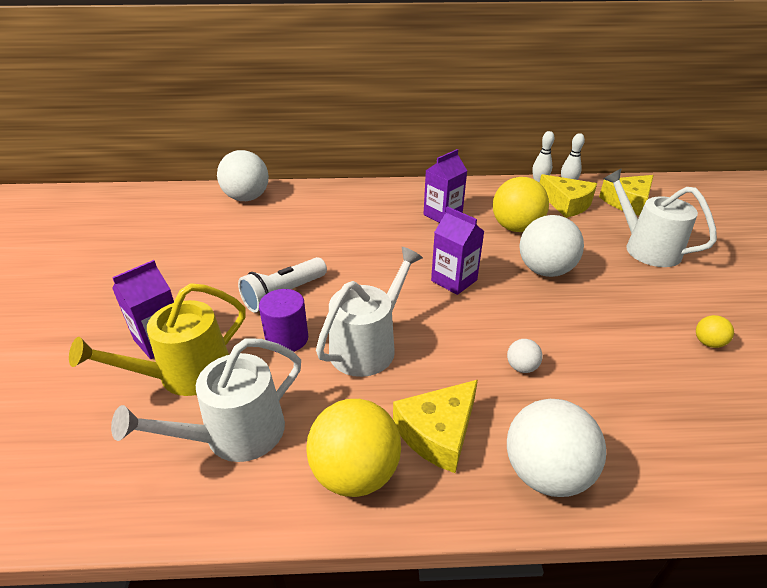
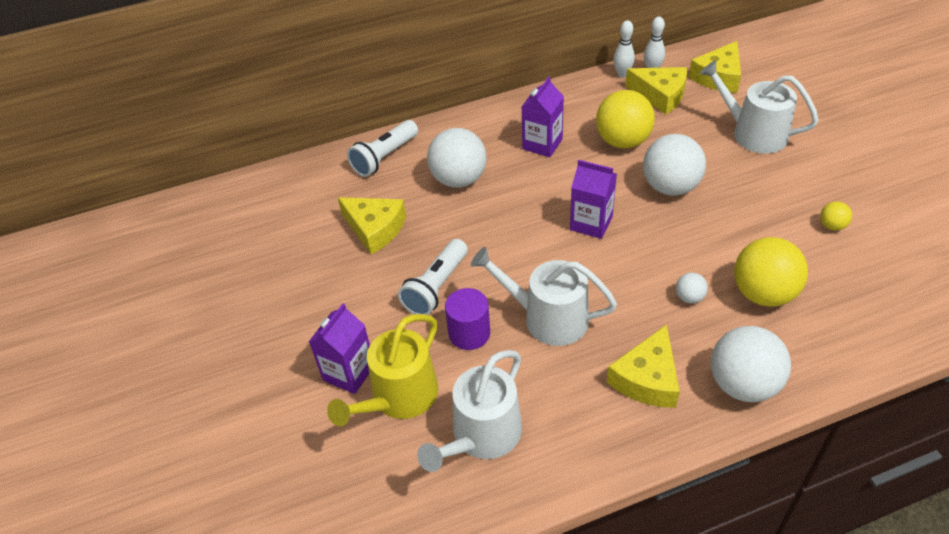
camera: 15 degrees left, 10 degrees up
white ball [217,150,269,201] -> white ball moved to [427,128,487,188]
yellow ball [306,399,401,497] -> yellow ball moved to [734,237,808,307]
white watering can [316,247,423,377] -> white watering can turned 90 degrees counterclockwise [471,247,617,346]
none -> yellow cheese [338,197,406,254]
none -> white flashlight [347,120,418,177]

